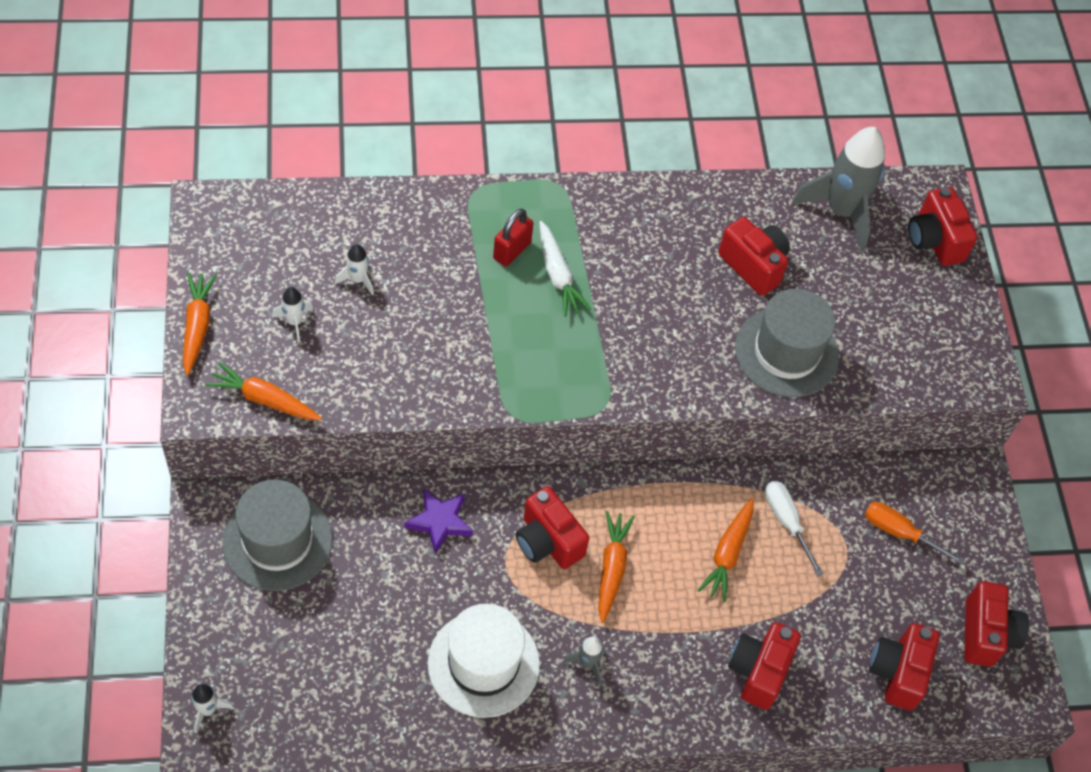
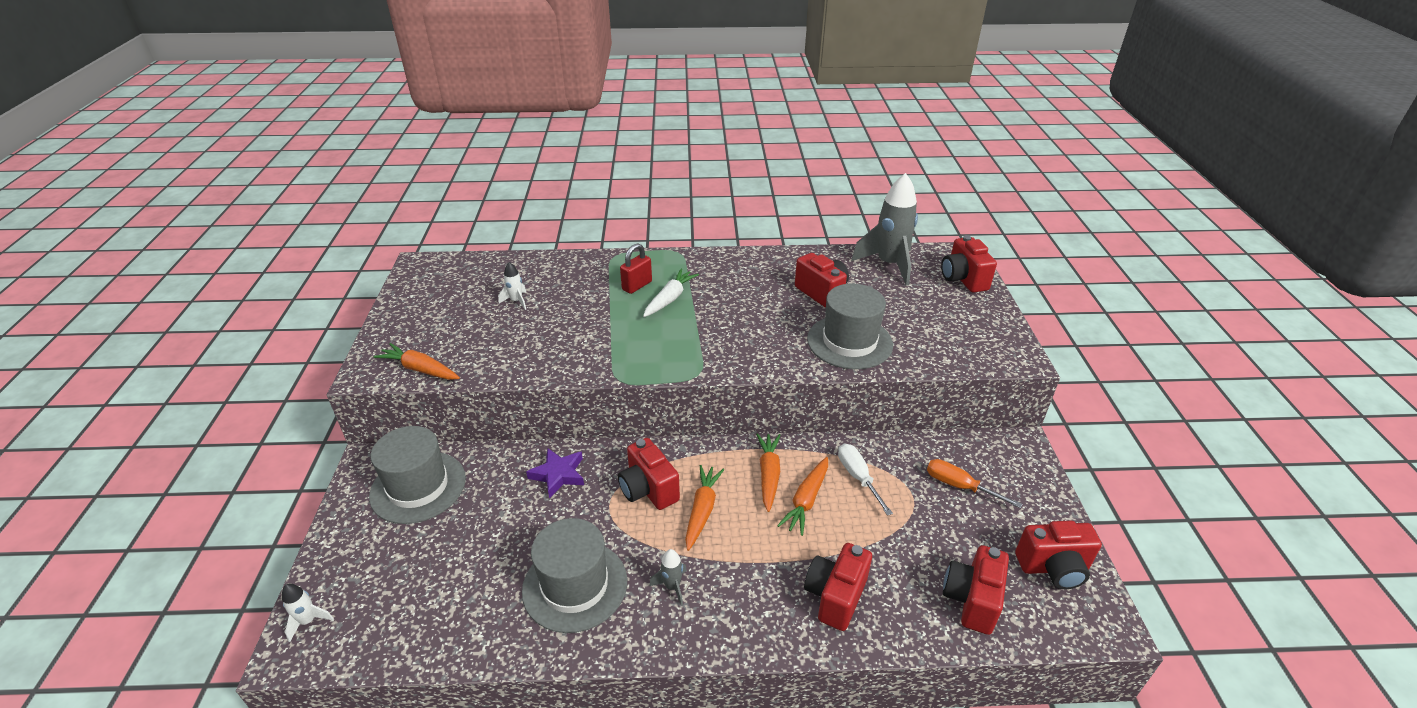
camera: 10 degrees right, 20 degrees down
orange carrot [183,273,217,376] -> orange carrot moved to [756,433,781,512]
white rocket [272,287,314,342] -> none
white hat [428,604,540,718] -> grey hat [522,518,627,633]
white carrot [539,221,591,317] -> white carrot turned 135 degrees counterclockwise [643,269,699,317]
red camera [964,581,1029,667] -> red camera turned 75 degrees clockwise [1015,521,1102,589]

